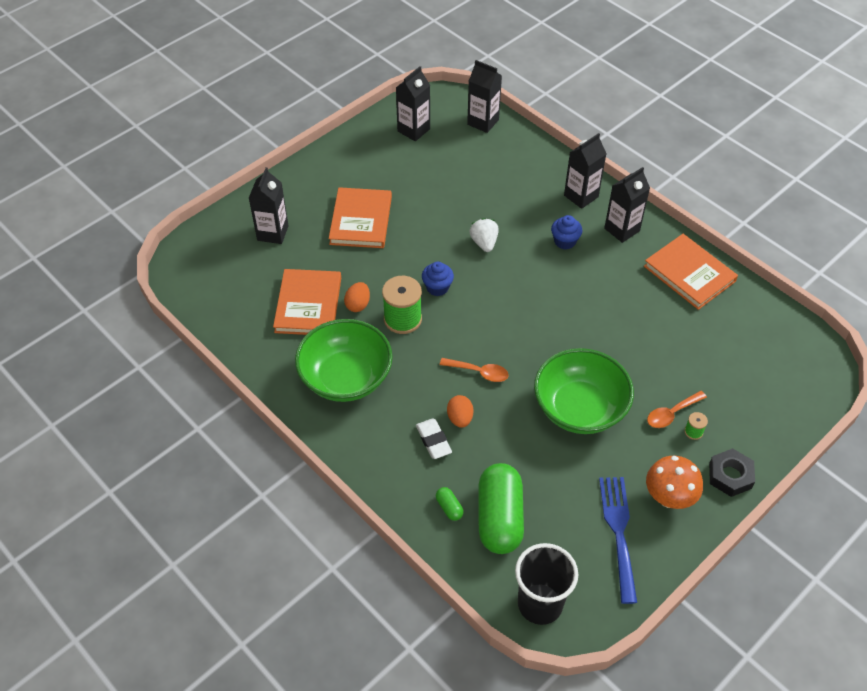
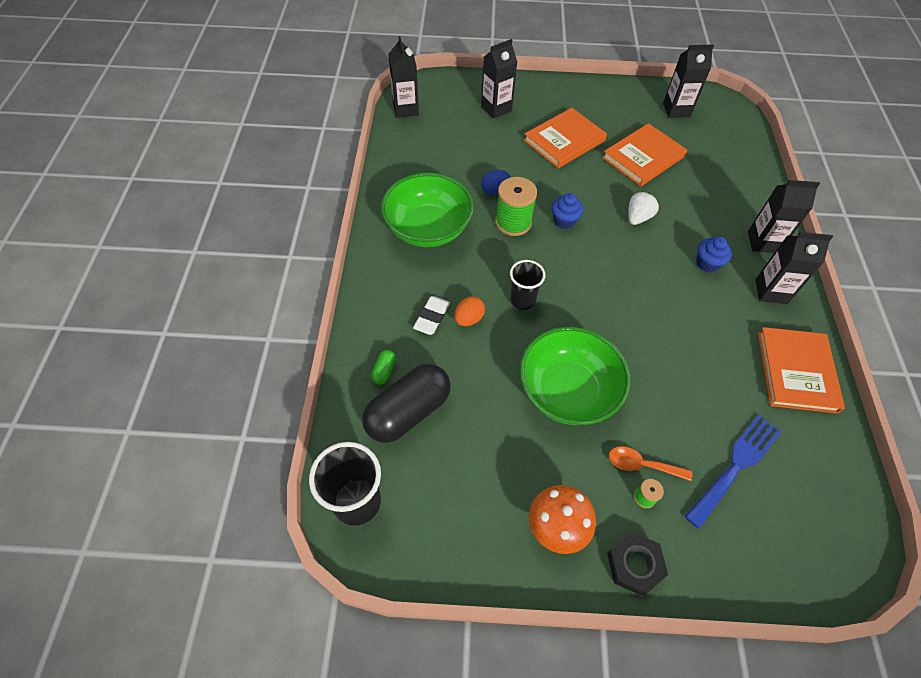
camera: 45 degrees right, 5 degrees up
orange book [273,269,341,335] -> orange book moved to [602,123,687,186]
orange egg [344,282,370,312] -> blue egg [481,170,511,195]
orange spoon [440,358,509,382] -> black cup [510,260,546,310]
black carton [467,60,502,133] -> black carton moved to [388,36,419,118]
green capsule [479,463,524,554] -> black capsule [362,363,451,443]
blue fork [599,477,637,604] -> blue fork moved to [684,415,782,529]

